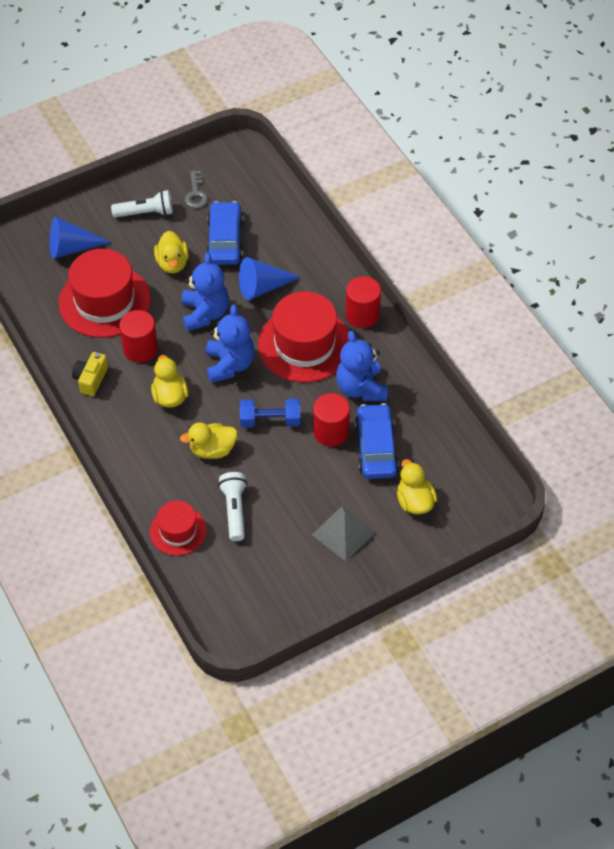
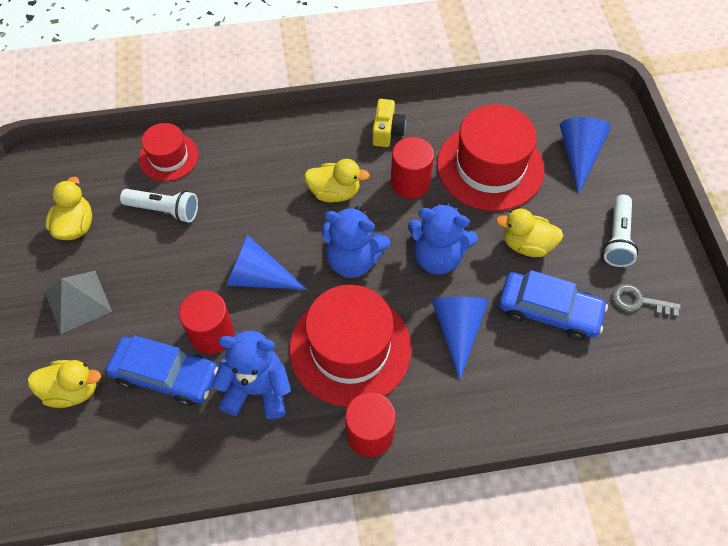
camera: 110 degrees right, 5 degrees up
yellow camera [72,352,108,396] -> yellow camera turned 60 degrees clockwise [372,99,406,147]
yellow duck [180,422,238,459] -> yellow duck moved to [45,177,92,240]
blue dumbbell [240,398,300,428] -> blue cone [226,235,308,290]

